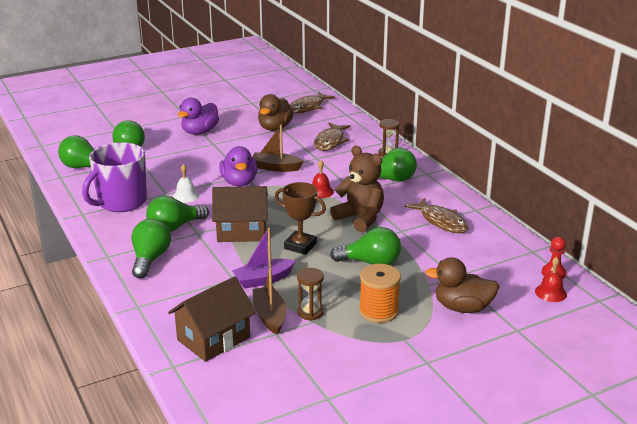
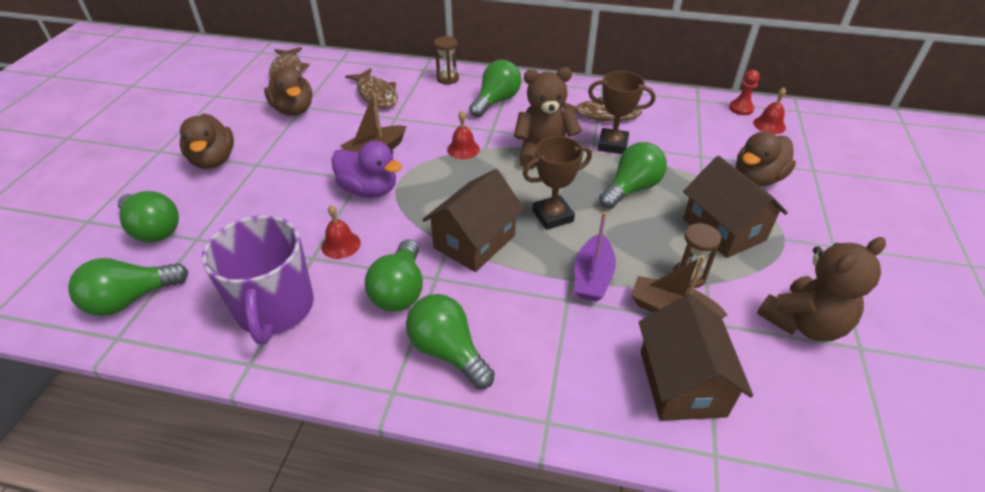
camera: 50 degrees left, 15 degrees up
white bell [173,164,199,203] -> red bell [321,205,361,259]
purple duck [177,98,219,135] -> brown duck [180,113,234,169]
orange spool [359,264,401,323] -> brown house [683,156,788,258]
none -> brown trophy [588,71,655,154]
none -> brown teddy bear [757,237,886,342]

